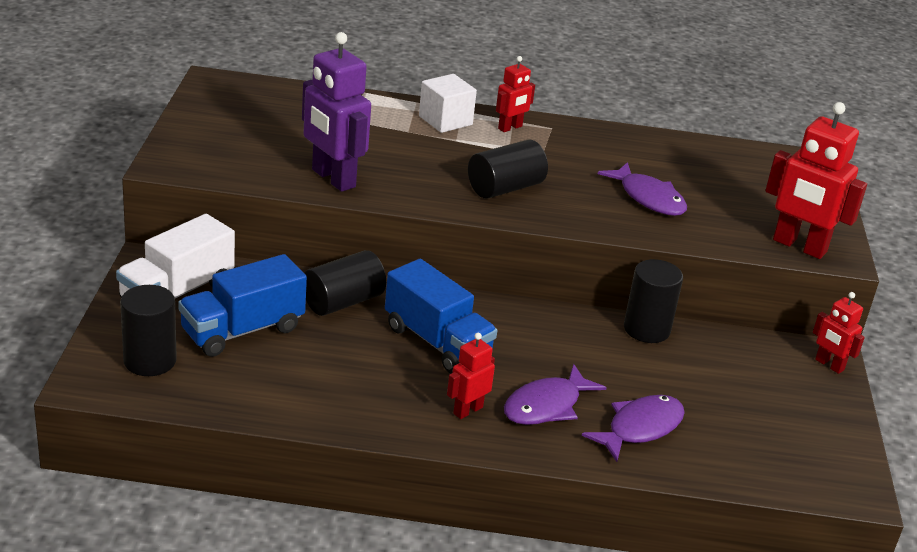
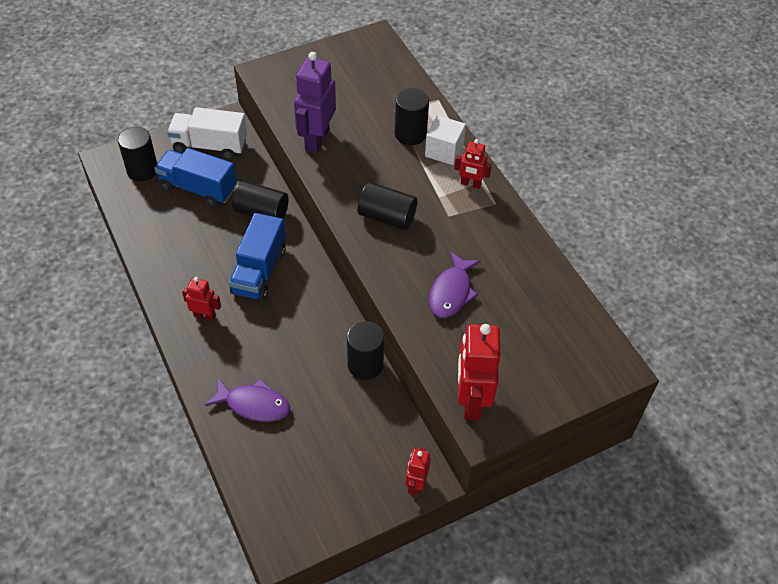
camera: 60 degrees right, 20 degrees up
purple fish [504,364,607,425] -> none
none -> black cylinder [395,88,429,145]

